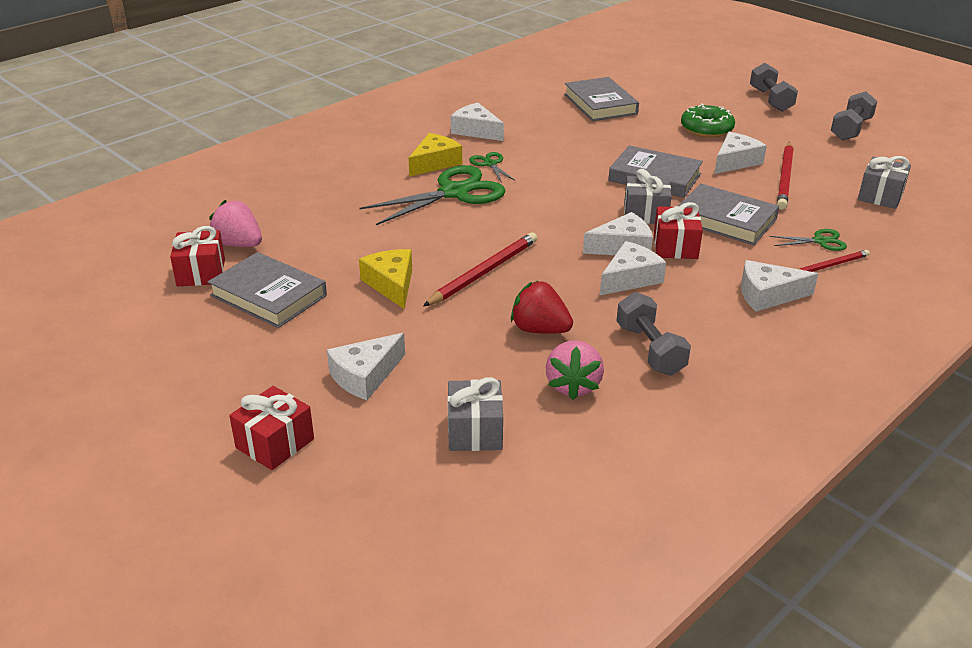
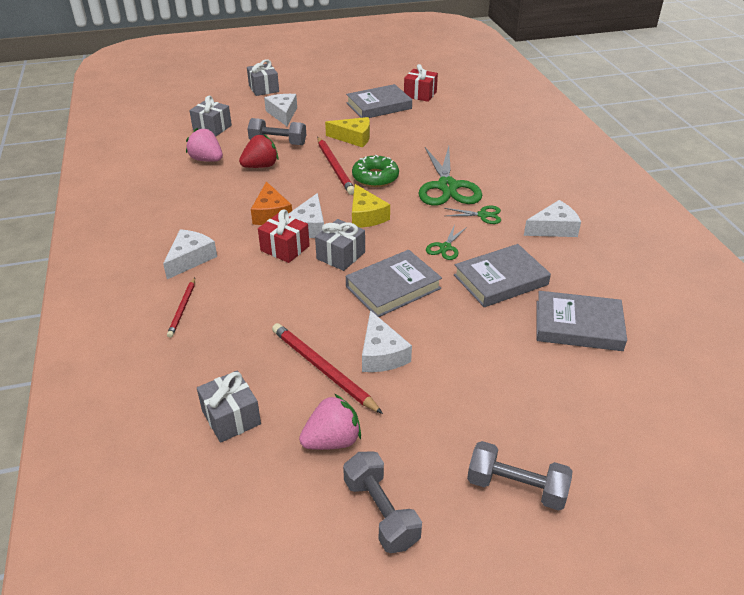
camera: 120 degrees right, 5 degrees up
pink strawberry [209,200,262,247] -> pink strawberry moved to [299,394,361,450]
red gift [229,386,314,470] -> grey gift [247,59,279,96]
yellow cheese [409,133,462,177] -> yellow cheese moved to [352,184,390,228]
white cheese [600,241,666,295] -> orange cheese [251,181,292,225]
grey dumbbell [617,292,691,375] -> grey dumbbell moved to [247,118,306,145]
grey book [678,184,779,245] -> grey book moved to [454,244,551,307]
green donut [681,104,735,137] -> green donut moved to [352,155,399,187]
green scissors [769,229,847,251] -> green scissors moved to [426,224,467,260]

